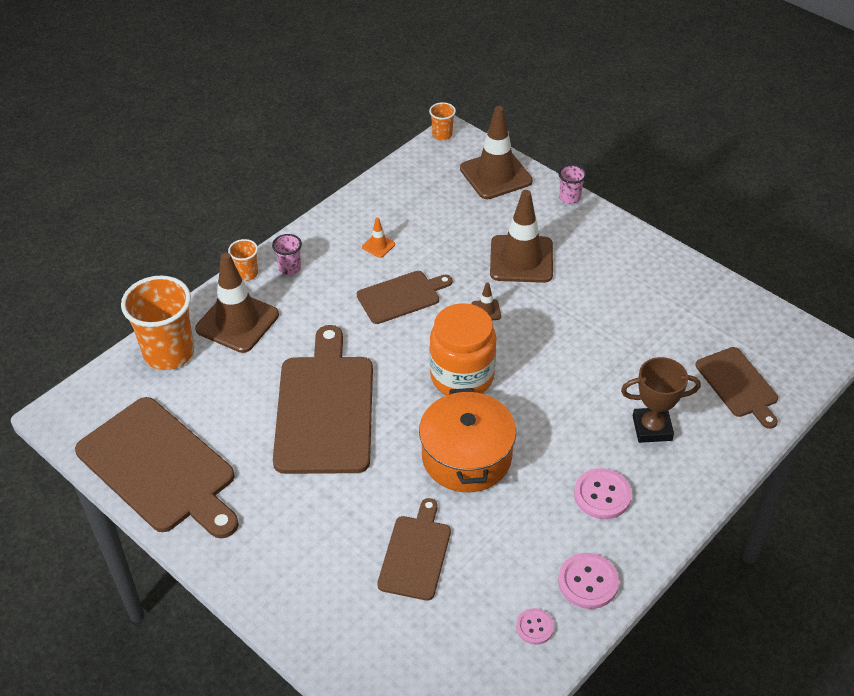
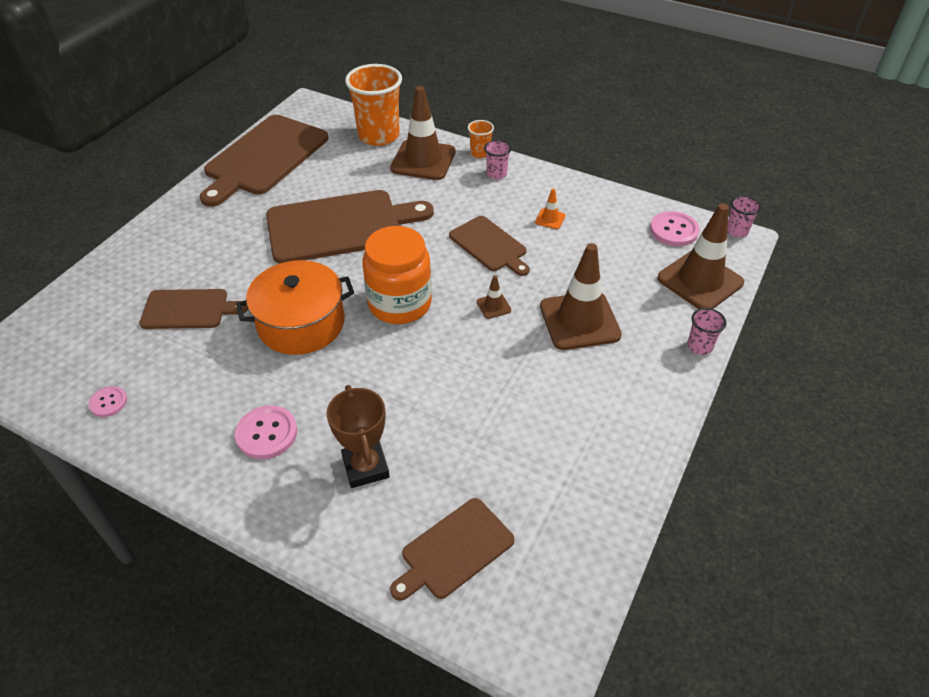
camera: 75 degrees right, 0 degrees up
orange cup [429,102,456,140] -> pink cup [727,196,761,238]
pink button [558,553,619,609] -> pink button moved to [650,211,700,246]

